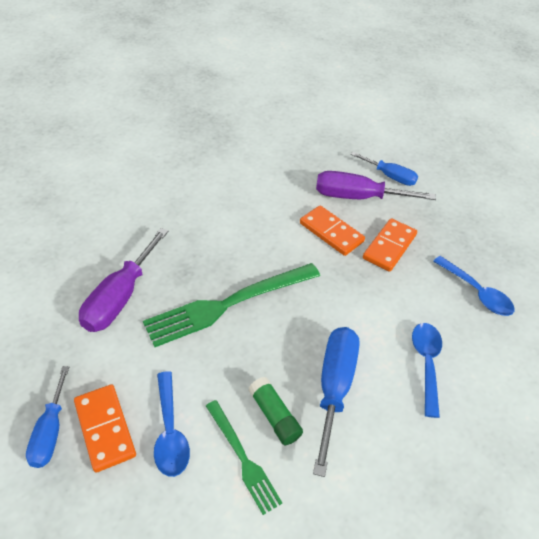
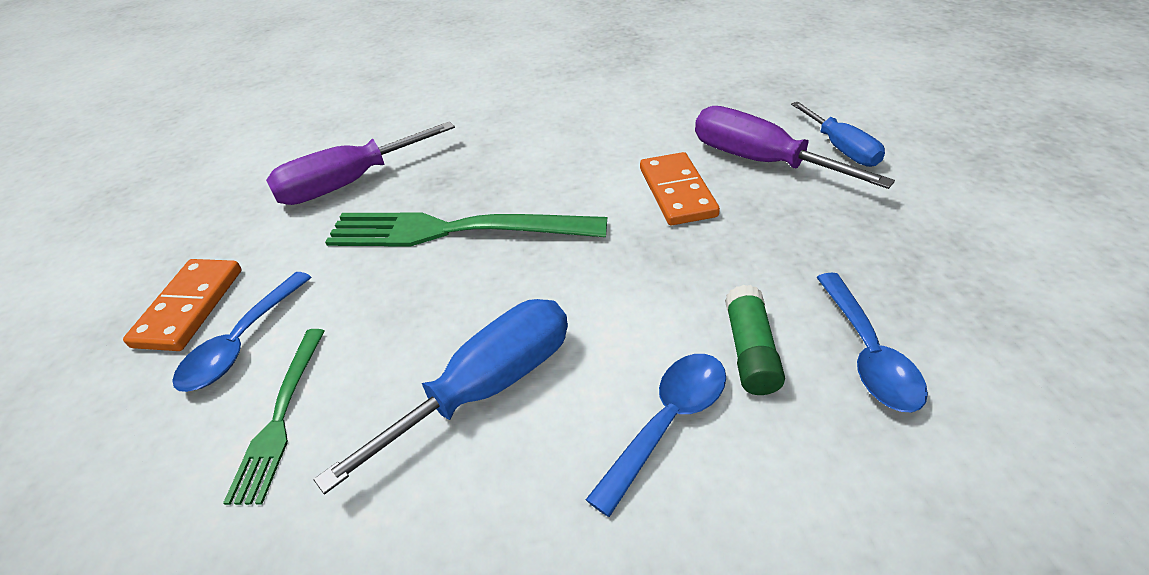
camera: 40 degrees right, 5 degrees down
blue screwdriver [26,366,69,468] -> none
green glue stick [248,377,303,445] -> green glue stick moved to [725,285,785,395]
orange domino [363,218,417,272] -> none

